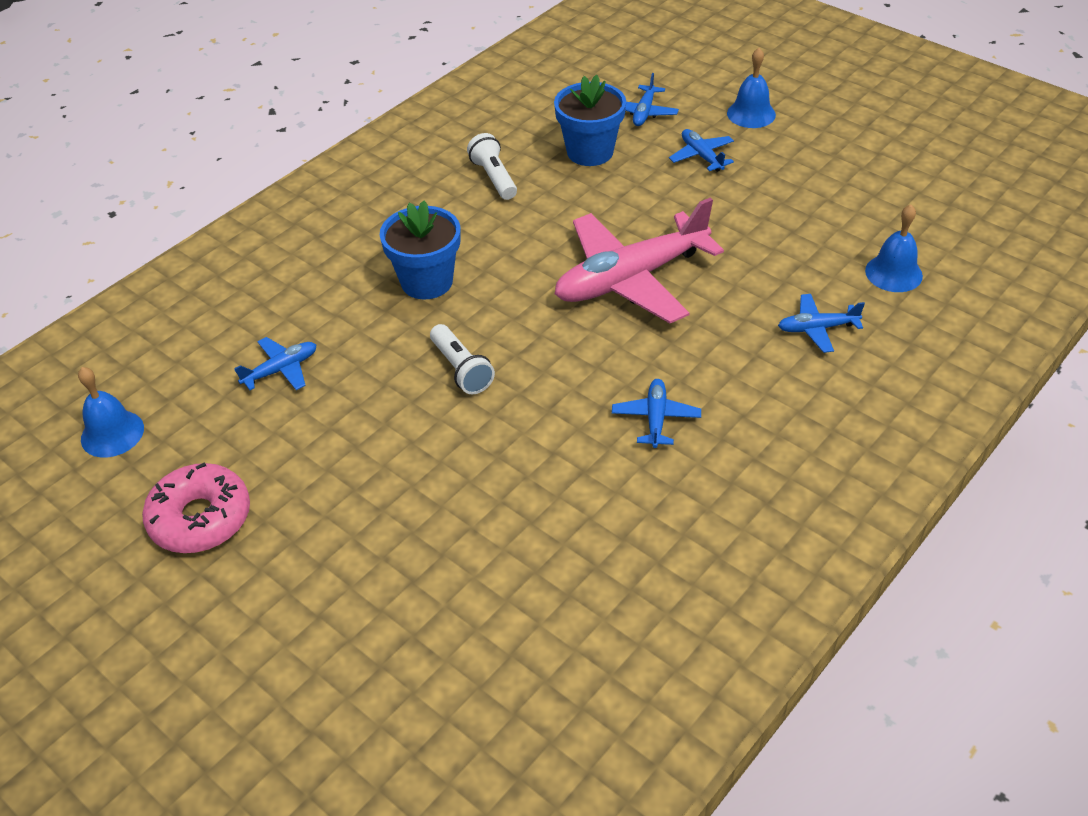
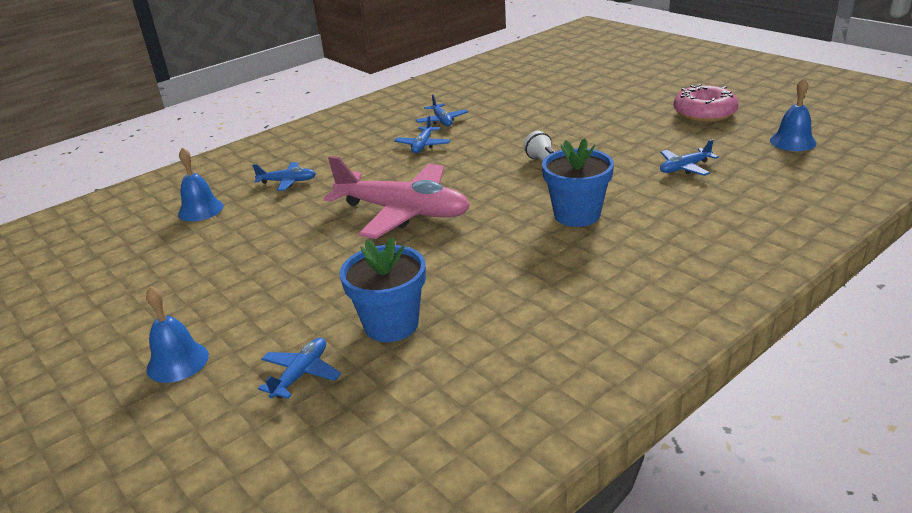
camera: 170 degrees left, 15 degrees down
white flashlight [467,133,517,200] -> none
pink plane [555,197,724,323] -> pink plane turned 45 degrees clockwise [324,156,470,239]
blue plane [669,129,734,172] -> blue plane moved to [416,94,468,126]

